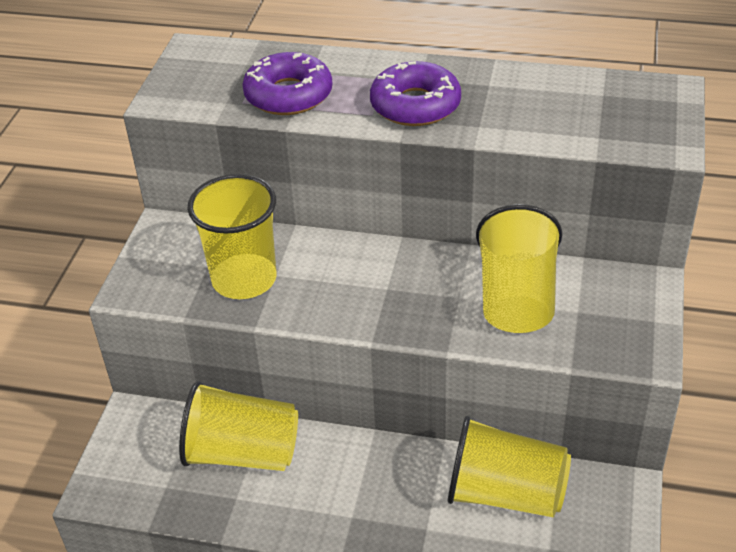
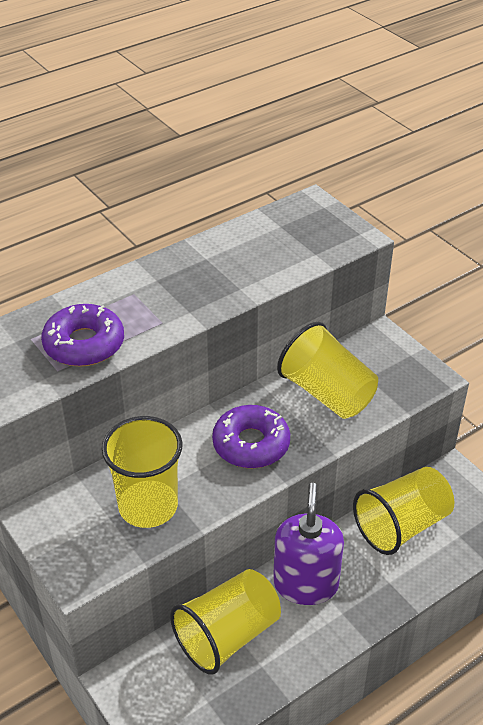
camera: 50 degrees left, 0 degrees up
purple donut [370,61,461,126] -> purple donut moved to [212,405,290,468]
none -> purple soap dispenser [273,483,344,605]

